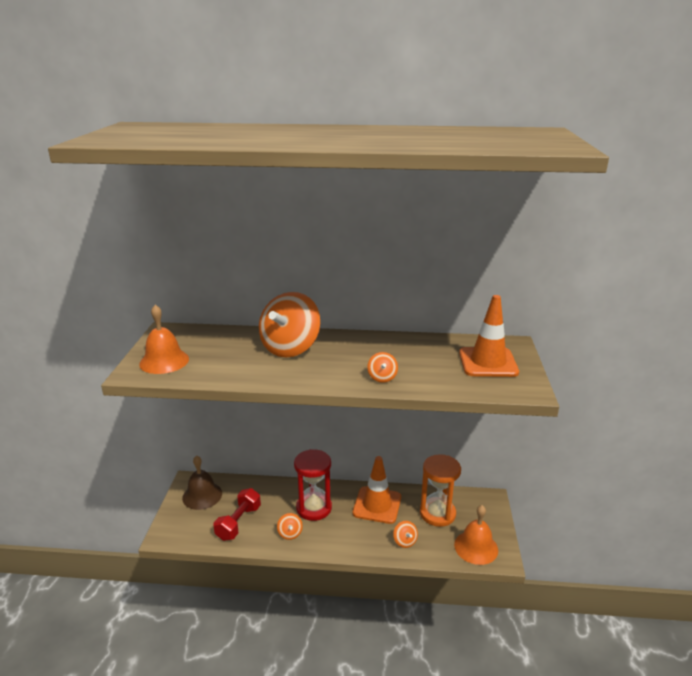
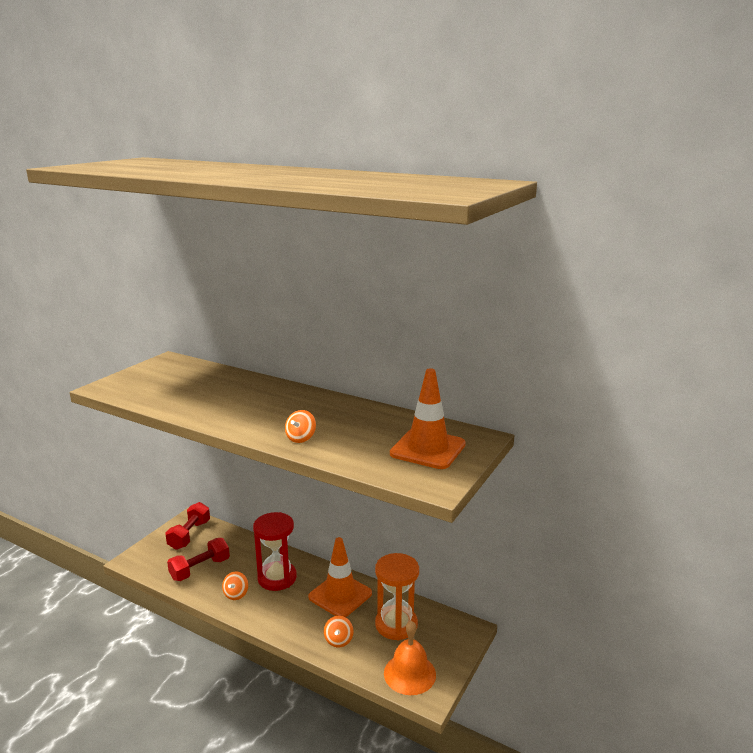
camera: 25 degrees right, 5 degrees down
orange bell [139,305,189,374] -> none
brown bell [182,455,222,510] -> red dumbbell [165,502,210,550]
orange spinning top [259,292,320,357] -> none

